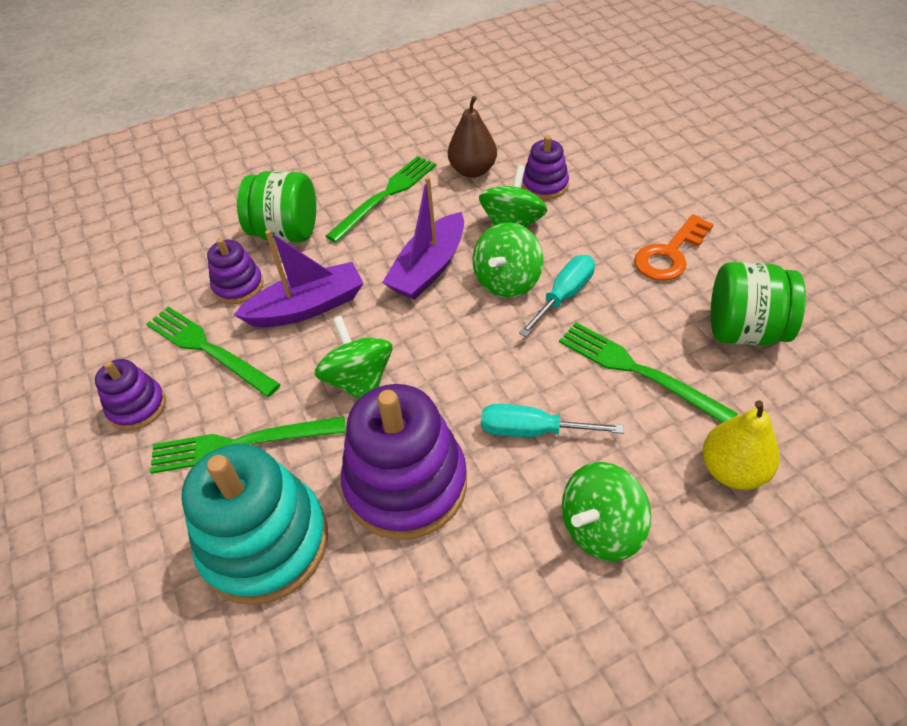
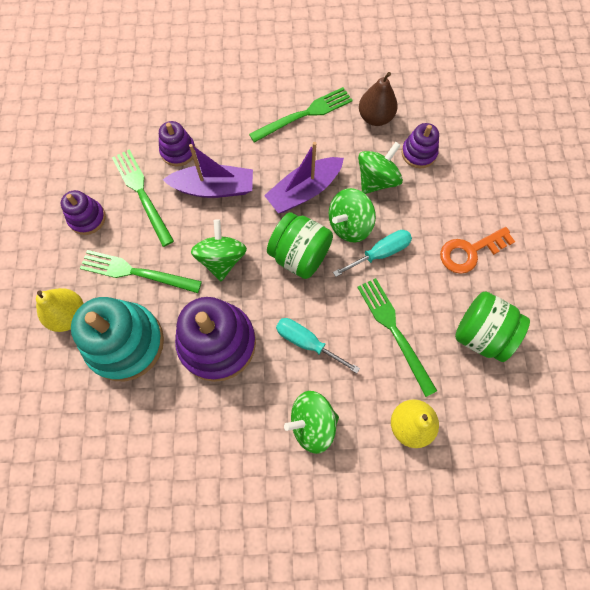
camera: 20 degrees right, 20 degrees up
green jar [237,171,316,242] -> green jar moved to [267,212,333,279]
none -> yellow pear [36,288,84,332]

